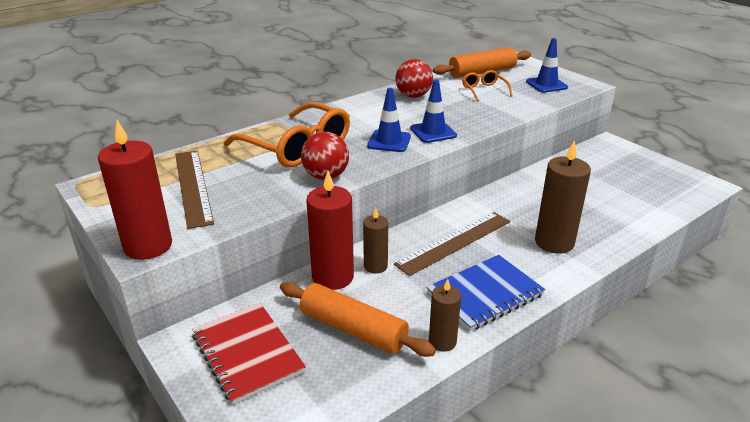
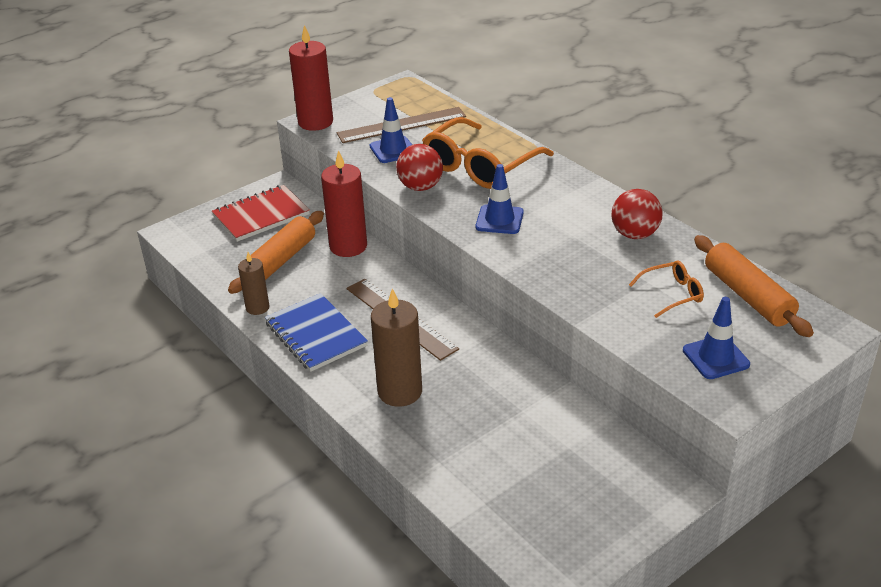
camera: 90 degrees right, 5 degrees up
brown candle [363,208,388,274] -> none
blue traffic cone [410,79,457,143] -> blue traffic cone moved to [370,97,412,163]

